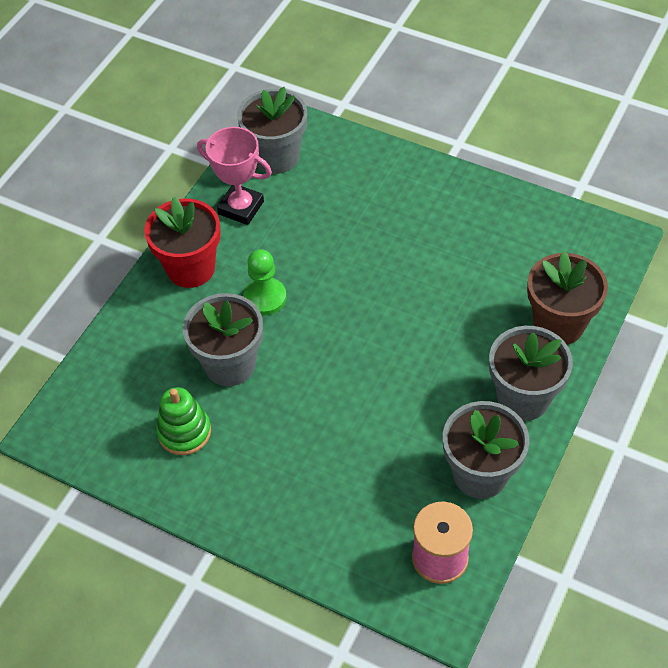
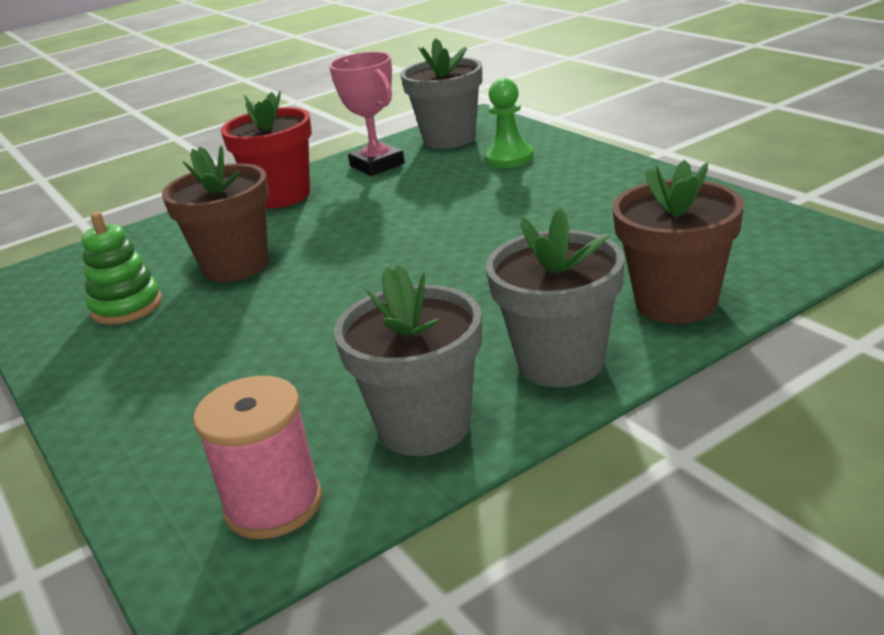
camera: 30 degrees right, 25 degrees down
grey flower pot [183,293,263,386] -> brown flower pot [162,145,269,282]
green pawn [243,249,287,315] -> green pawn moved to [484,78,534,168]

